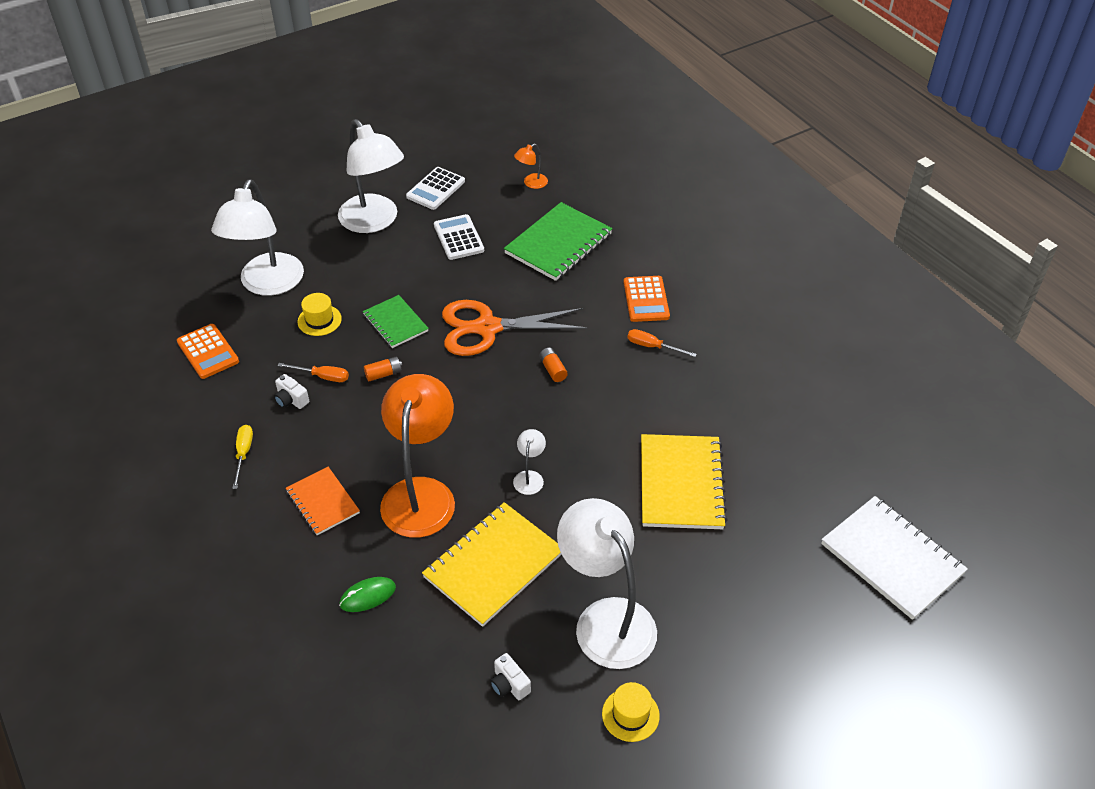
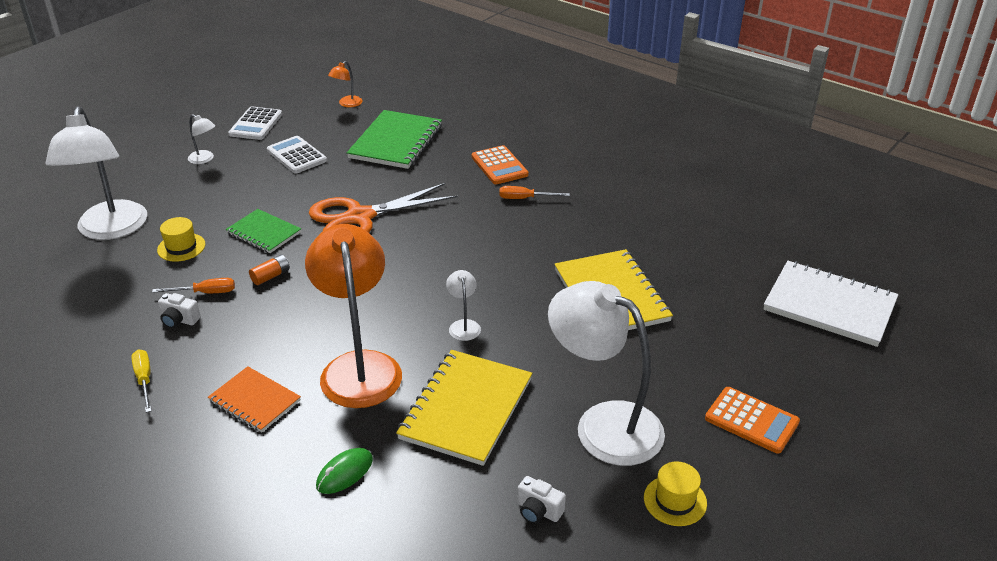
camera: 20 degrees left, 10 degrees down
orange calculator [177,324,239,379] -> orange calculator moved to [705,387,800,454]
white lamp [338,119,404,233] -> white lamp [188,114,215,164], size x0.42
orange battery [539,348,568,382] -> none

